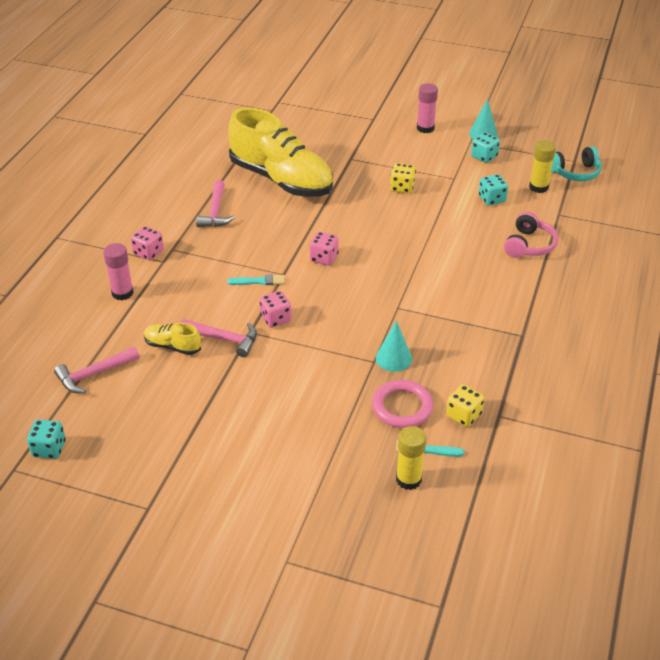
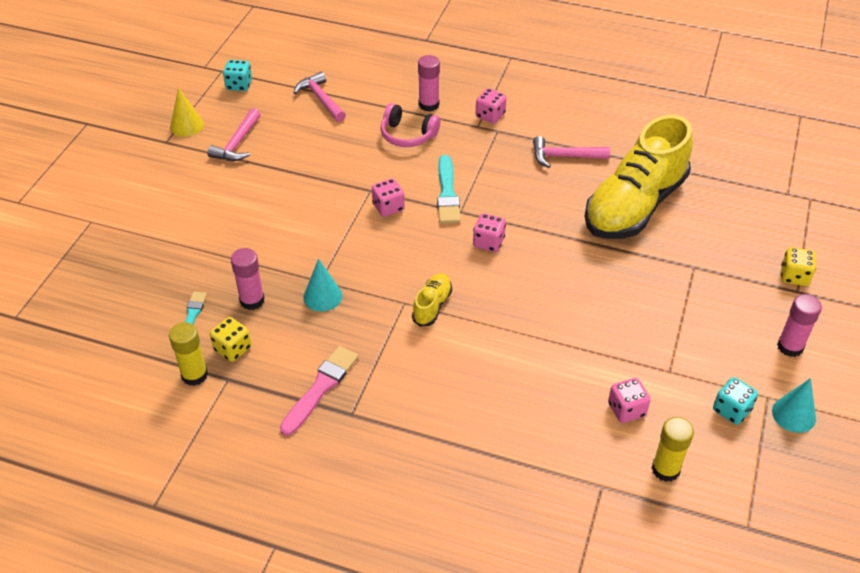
camera: 90 degrees right, 5 degrees up
yellow shoe [144,323,201,355] -> yellow shoe moved to [412,274,452,327]
pink hammer [180,319,257,357] -> pink hammer moved to [207,108,261,161]
turquoise brush [227,274,285,285] -> turquoise brush [437,155,461,224], size x1.61
pink ring [372,380,433,428] -> pink glue stick [231,248,265,310]
yellow dice [390,163,416,193] -> yellow dice moved to [781,247,816,286]
yellow glue stick [396,426,426,490] -> yellow glue stick moved to [169,322,208,386]
turquoise dice [479,174,508,206] -> pink dice [608,378,650,423]
pink headphones [504,212,559,258] -> pink headphones moved to [380,103,440,147]
turquoise headphones [551,146,602,181] -> none
none -> yellow cone [170,88,204,137]
none -> pink brush [280,346,358,436]

